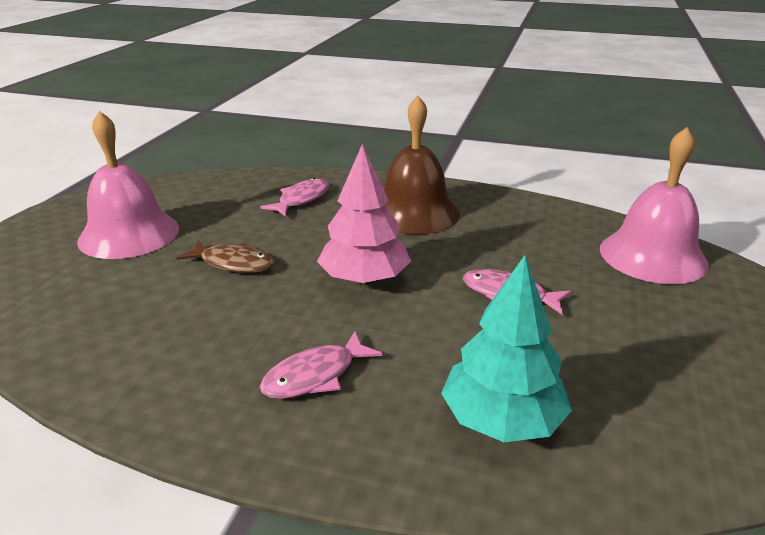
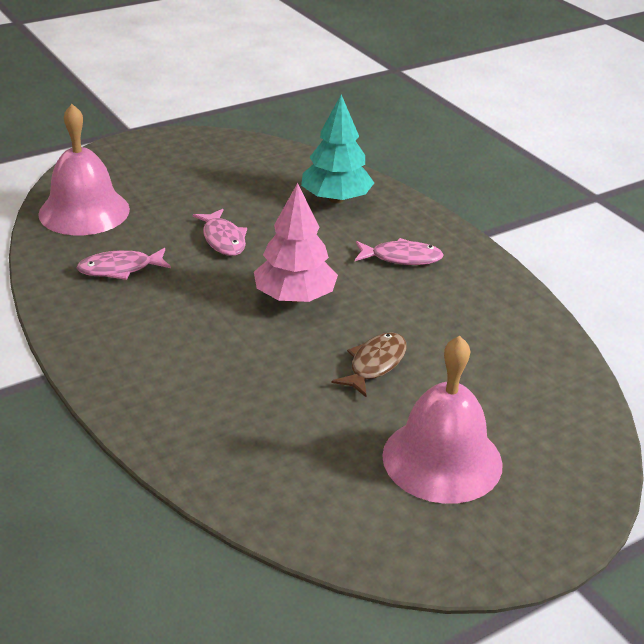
camera: 140 degrees left, 5 degrees up
brown fish [177,240,274,273] -> brown fish turned 60 degrees clockwise [332,332,406,397]
pink fish [260,178,329,217] -> pink fish moved to [77,248,171,280]
brown bell [384,96,460,235] -> none

